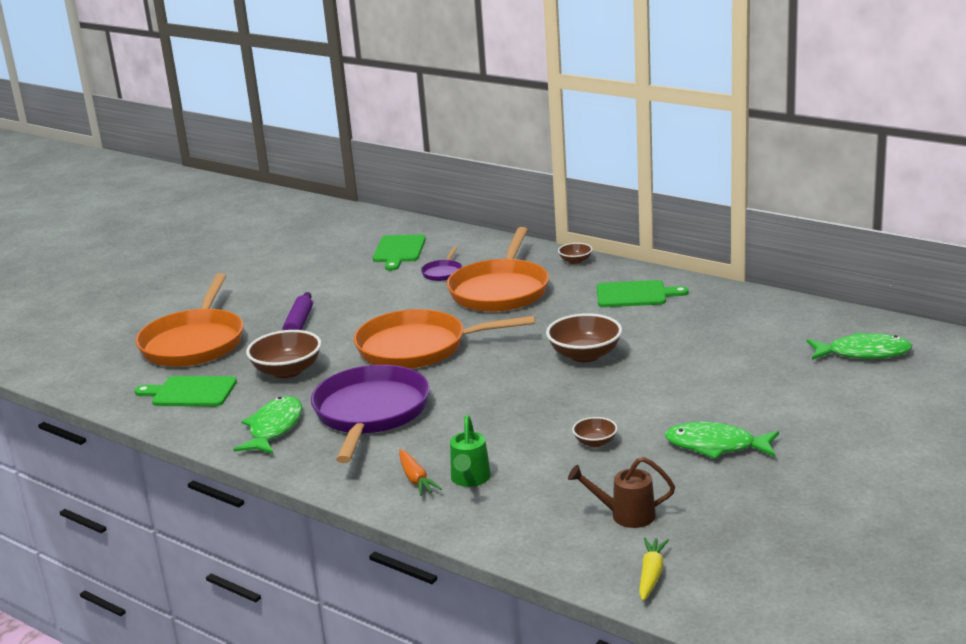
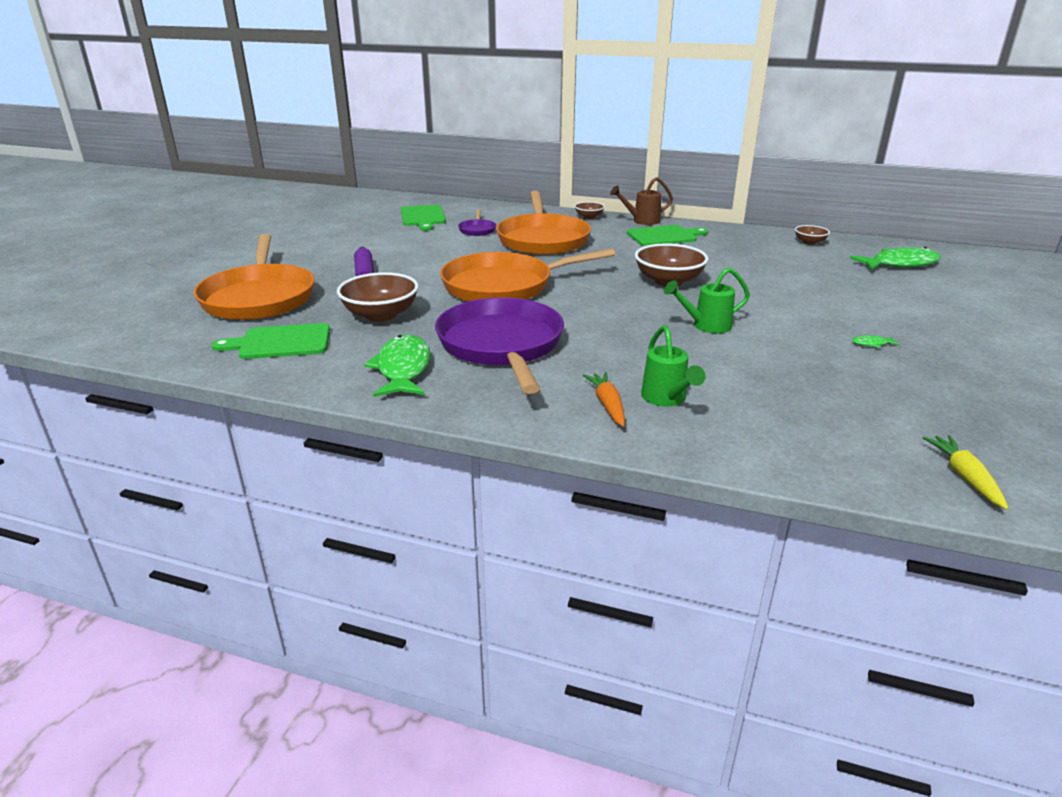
camera: 20 degrees left, 5 degrees up
orange carrot [399,450,442,496] -> orange carrot turned 150 degrees counterclockwise [583,372,625,427]
brown watering can [568,457,675,528] -> brown watering can moved to [610,177,673,225]
brown bowl [572,417,617,447] -> brown bowl moved to [795,225,830,245]
green fish [665,422,779,459] -> green fish [852,335,900,348], size x0.40
none -> green watering can [664,267,750,333]

